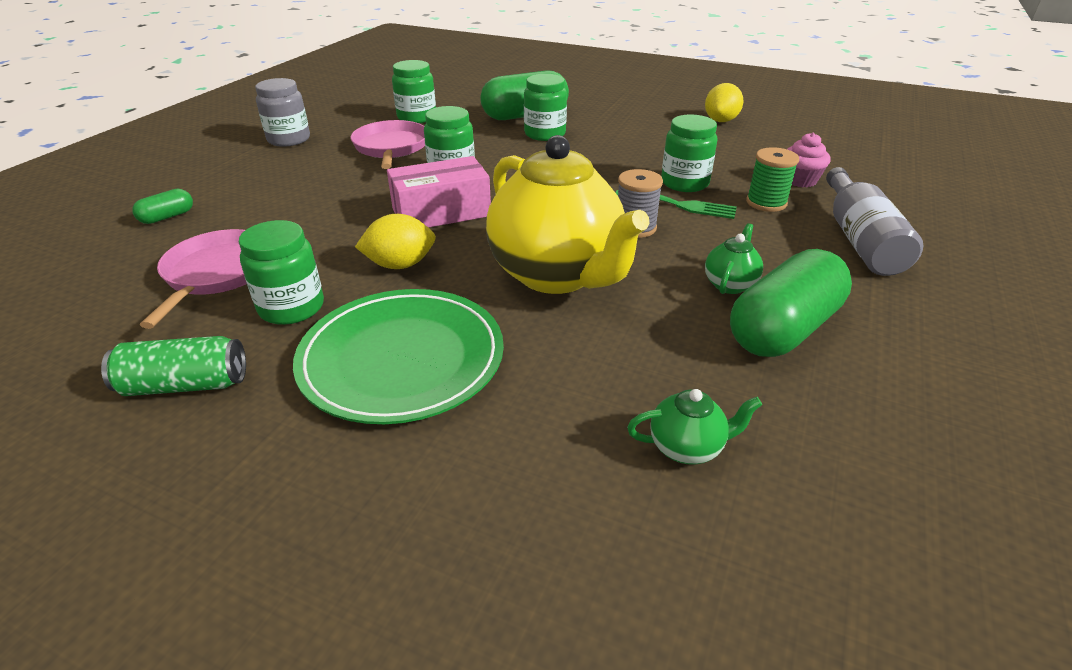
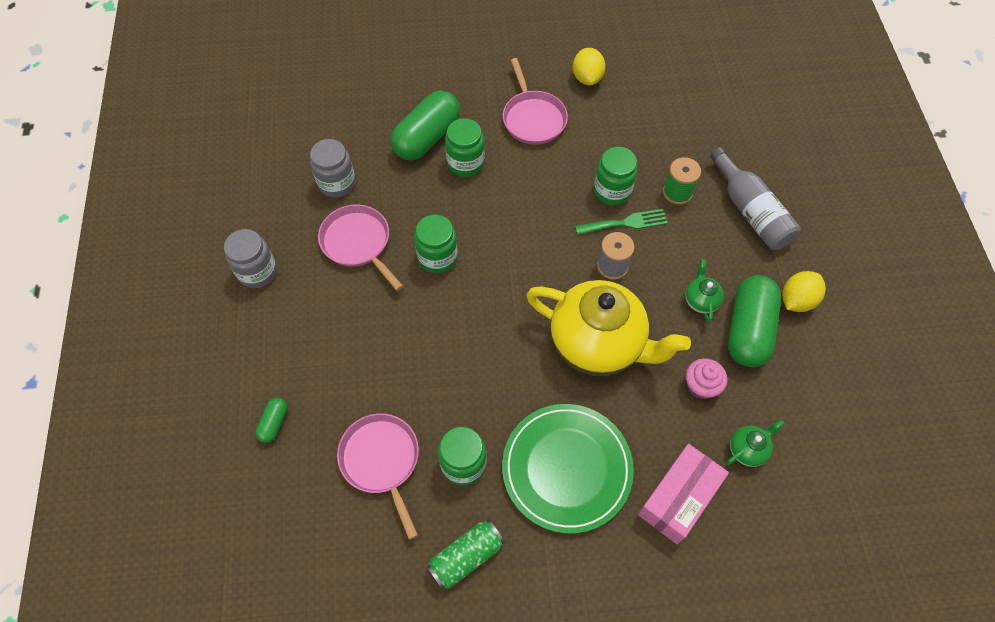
camera: 30 degrees left, 25 degrees up
yellow lemon [355,214,436,269] -> yellow lemon moved to [782,271,826,312]
pink box [387,156,491,228] -> pink box moved to [638,444,729,544]
green jar [392,60,436,123] -> grey jar [310,139,356,198]
pink cupcake [787,133,831,187] -> pink cupcake moved to [686,358,727,399]
none -> pink pan [503,58,568,145]

